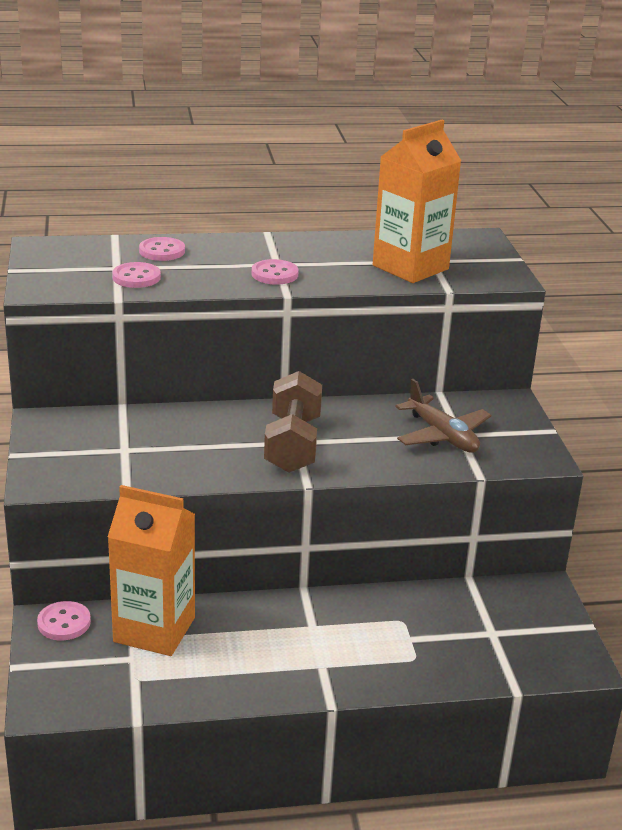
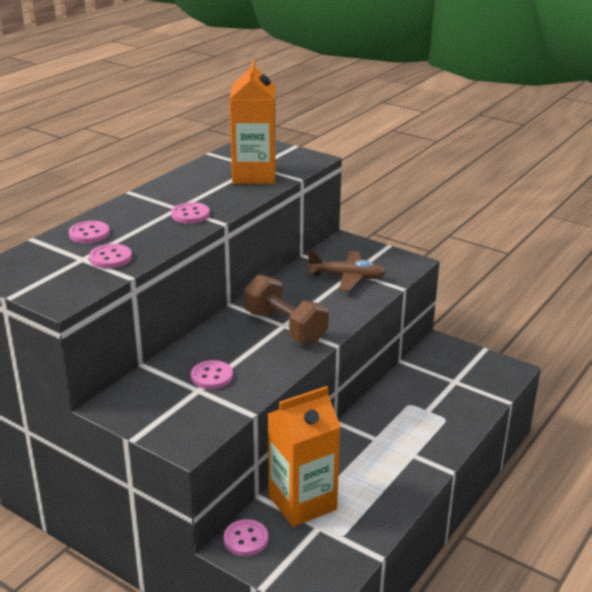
camera: 45 degrees left, 0 degrees up
none -> pink button [191,360,233,389]

